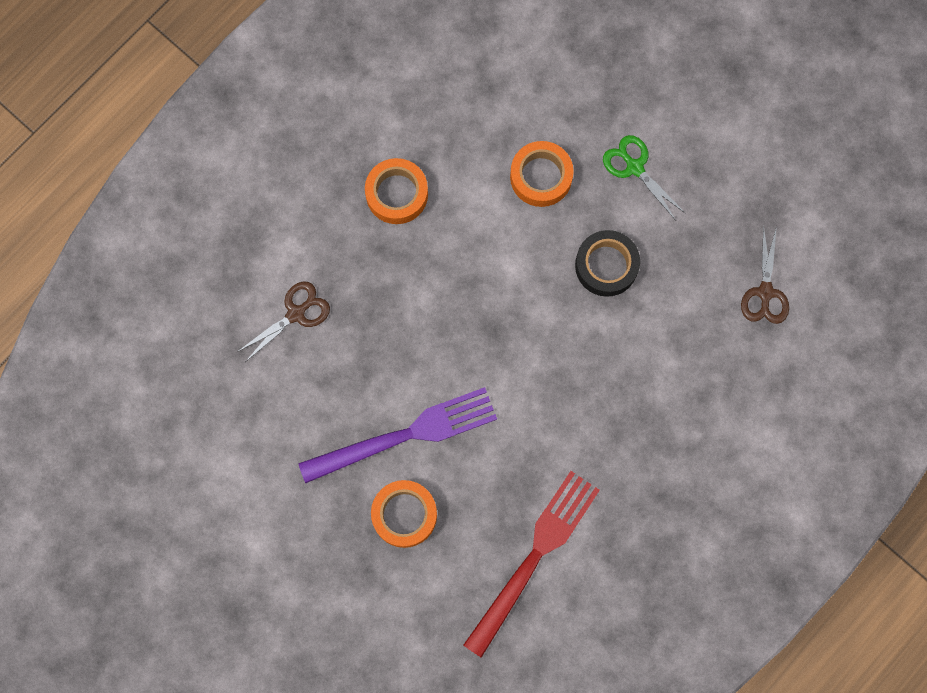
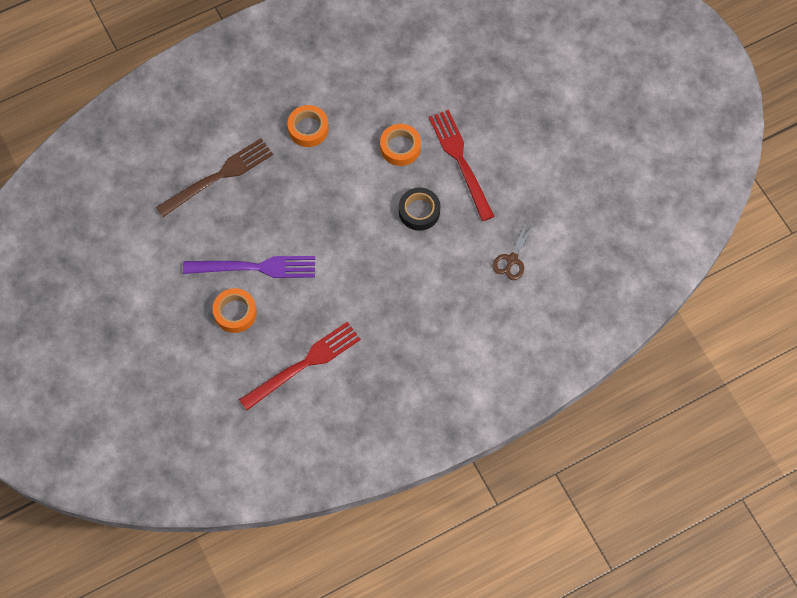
camera: 20 degrees right, 10 degrees down
brown scissors [237,281,330,362] -> brown fork [156,138,273,217]
green scissors [603,135,685,219] -> red fork [429,110,495,221]

